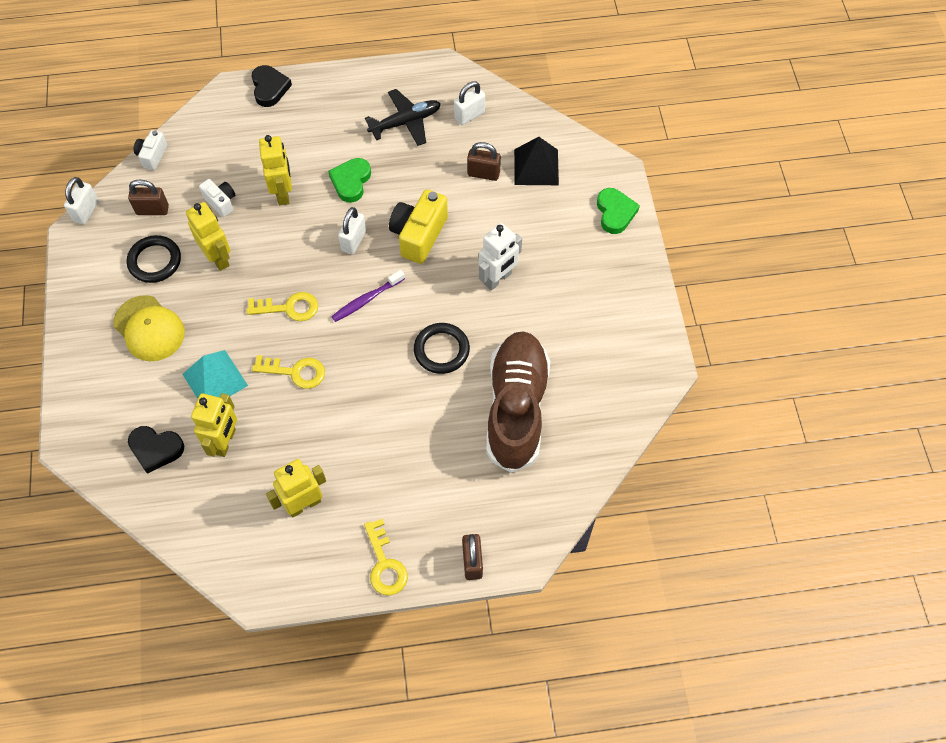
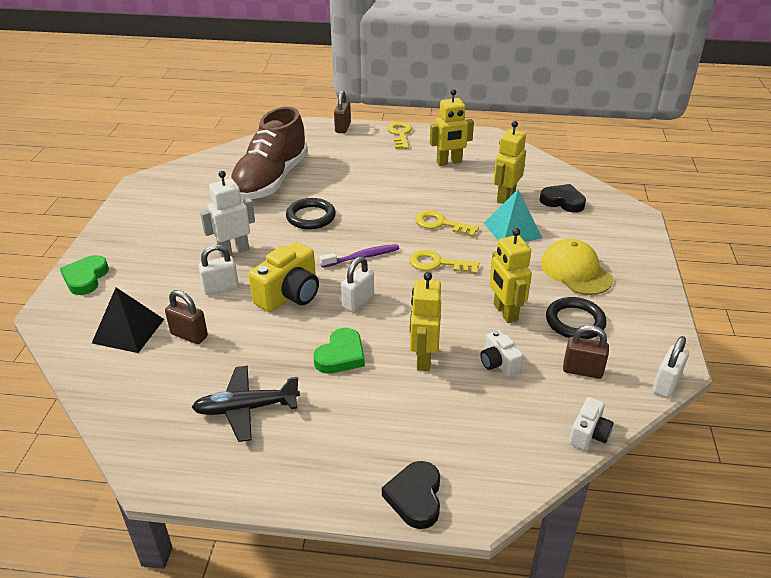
camera: 165 degrees left, 25 degrees down
white padlock [454,81,485,125] -> white padlock moved to [198,244,239,295]

